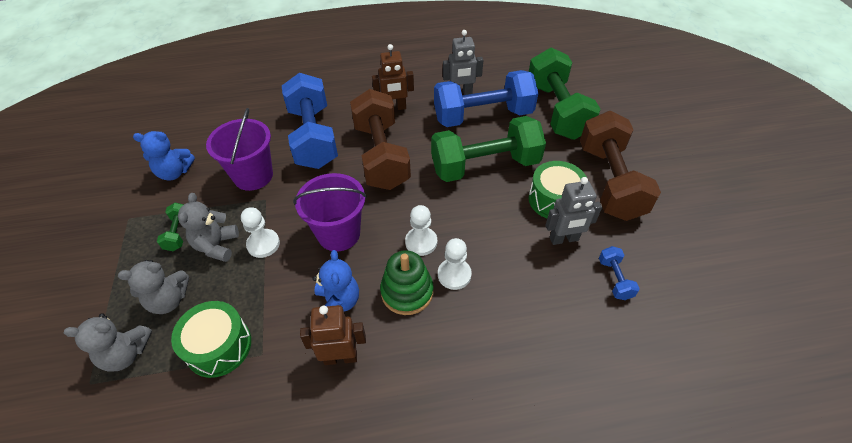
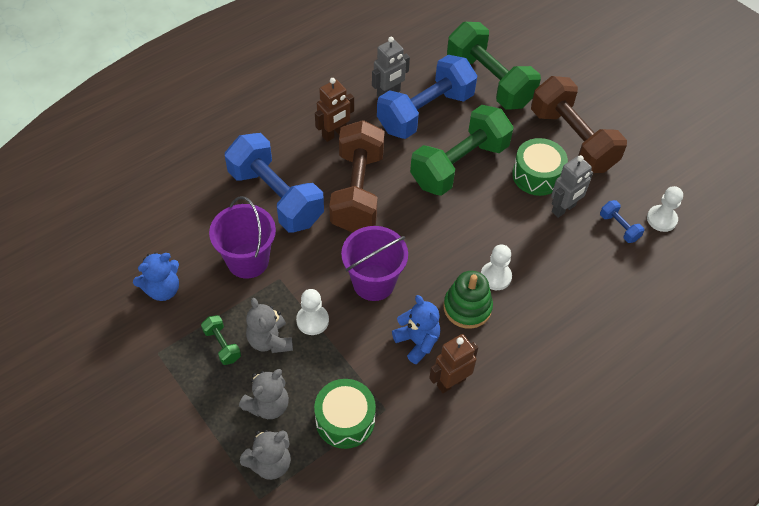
camera: 30 degrees left, 5 degrees up
brown dumbbell [350,89,411,190] -> brown dumbbell turned 45 degrees clockwise [329,120,385,232]
white pawn [405,205,437,256] -> white pawn moved to [647,186,683,232]

